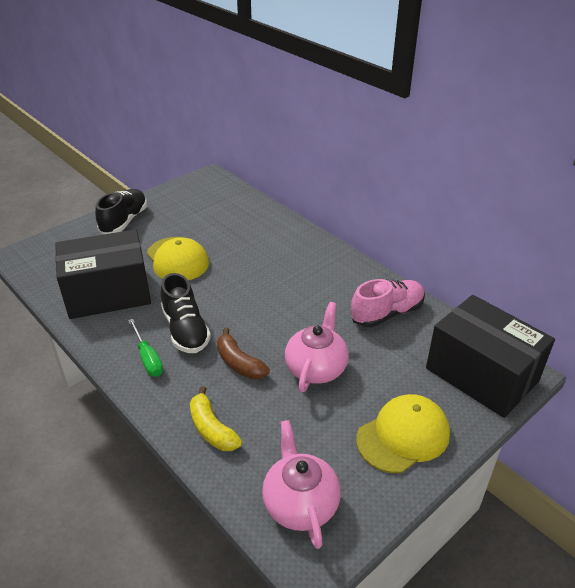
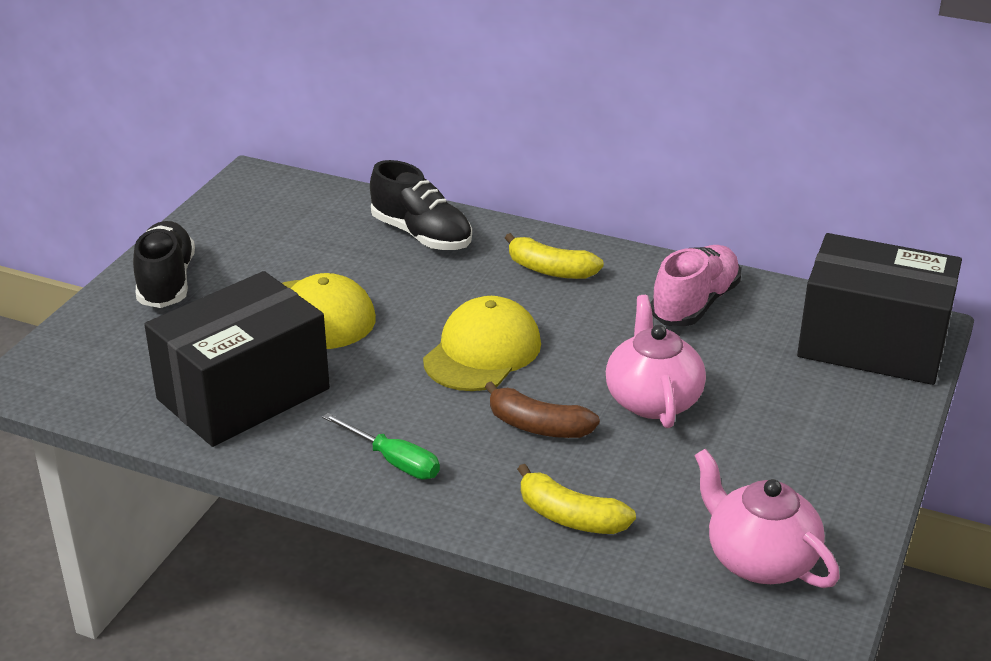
camera: 25 degrees left, 5 degrees down
black shoe [161,273,211,353] -> black shoe moved to [370,160,472,250]
yellow cap [356,394,450,473] -> yellow cap moved to [423,296,541,391]
none -> yellow banana [505,233,604,279]

